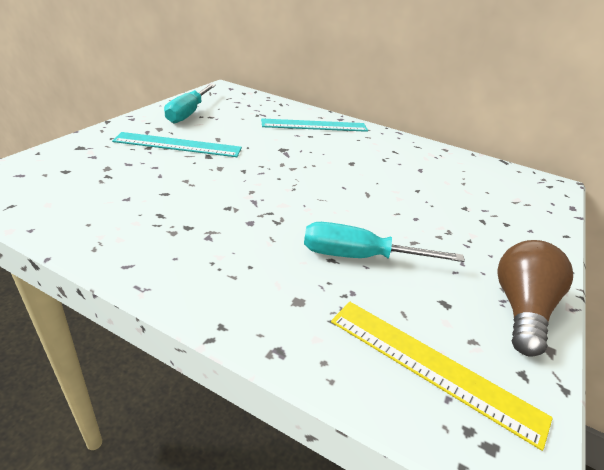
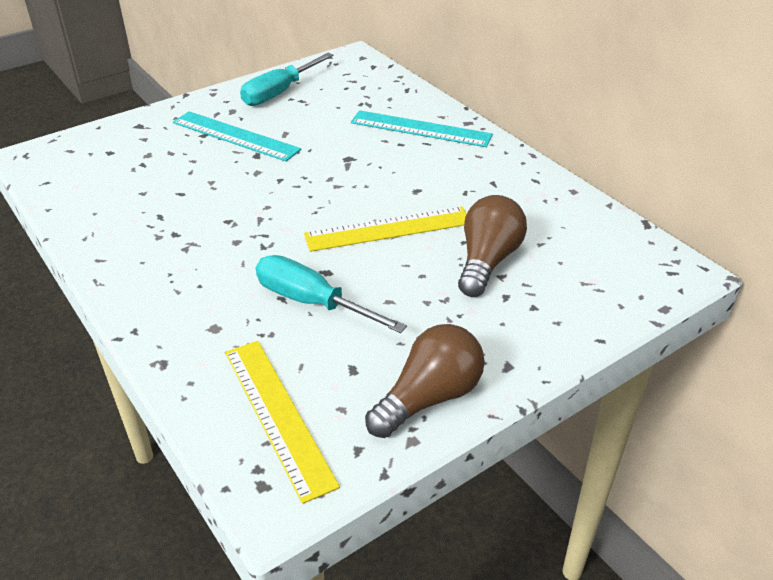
camera: 30 degrees right, 5 degrees up
none -> yellow ruler [304,206,467,252]
none -> brown light bulb [458,195,527,297]

